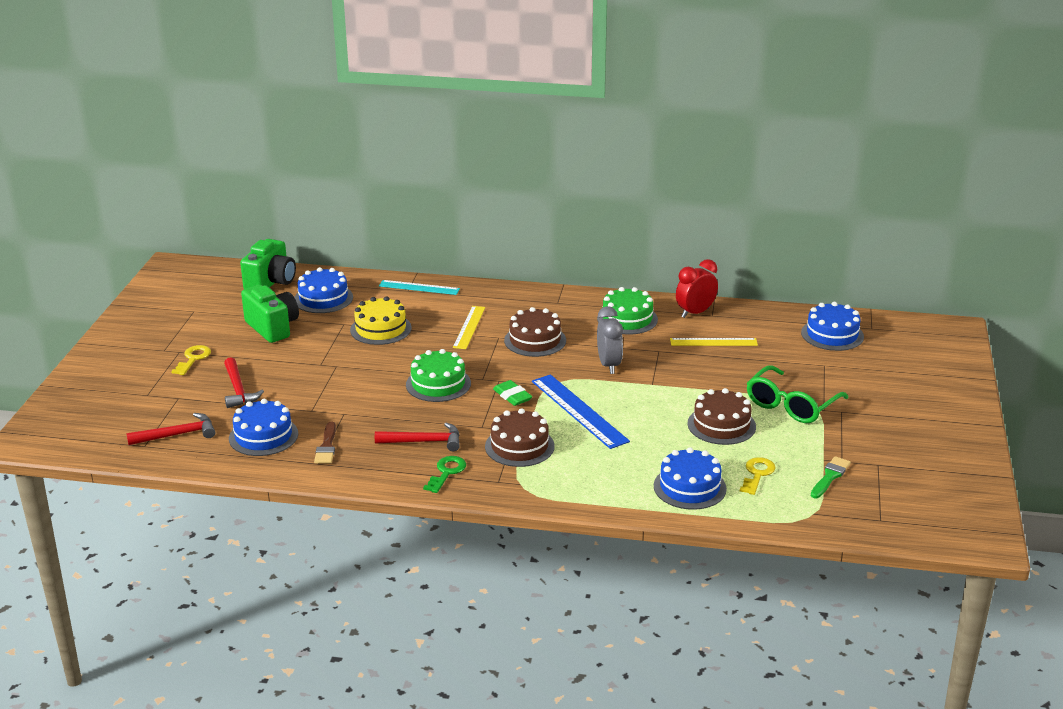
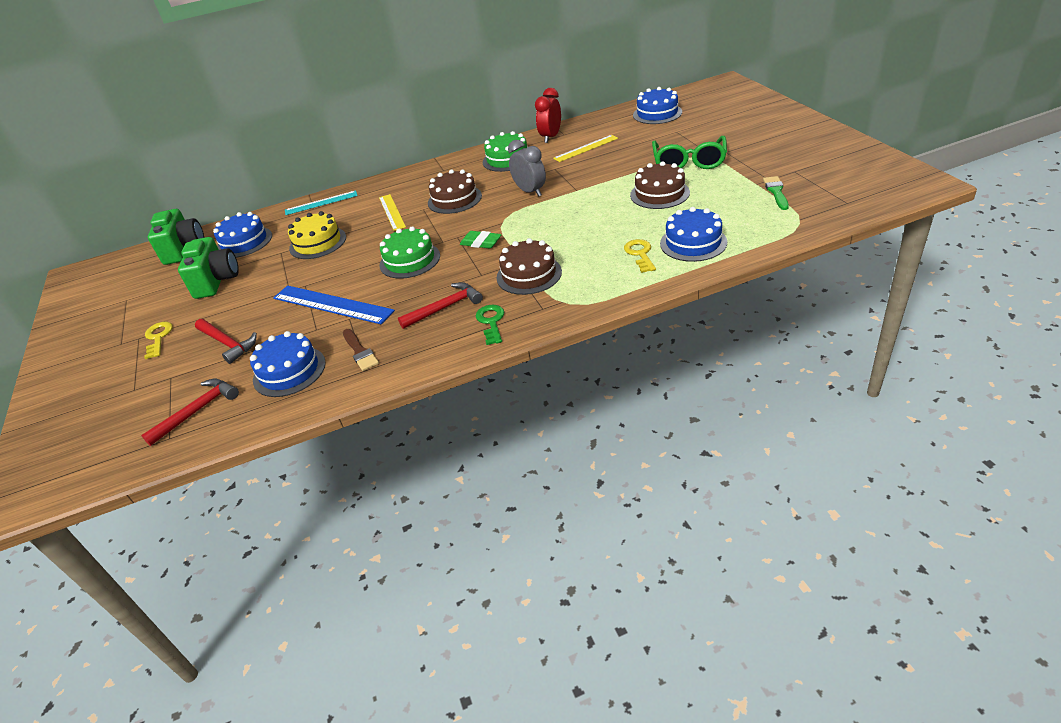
camera: 25 degrees left, 10 degrees up
green camera [241,285,299,343] -> green camera turned 60 degrees clockwise [178,237,239,299]
blue ruler [532,374,630,449] -> blue ruler moved to [273,286,395,324]
yellow key [740,457,776,495] -> yellow key moved to [624,239,656,273]

